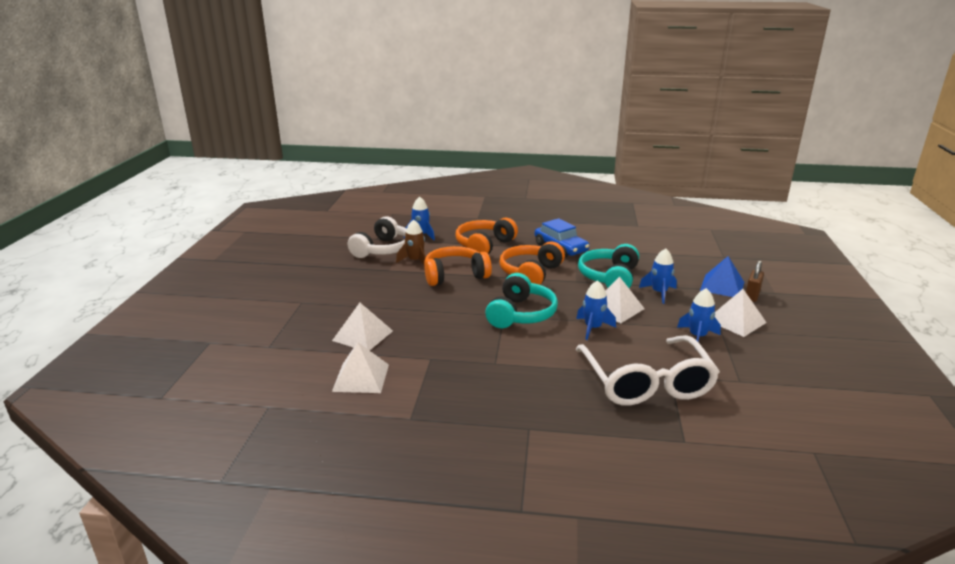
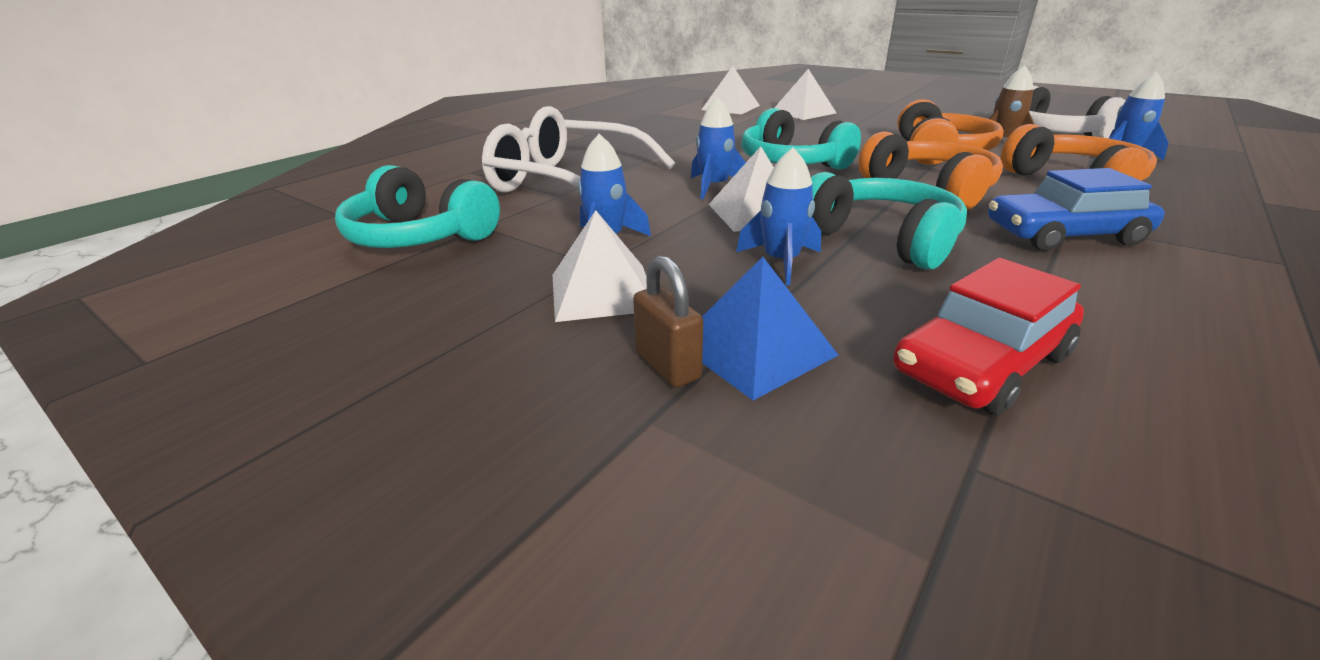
camera: 120 degrees right, 5 degrees up
none -> turquoise headphones [335,165,500,248]
none -> red car [893,258,1084,416]

